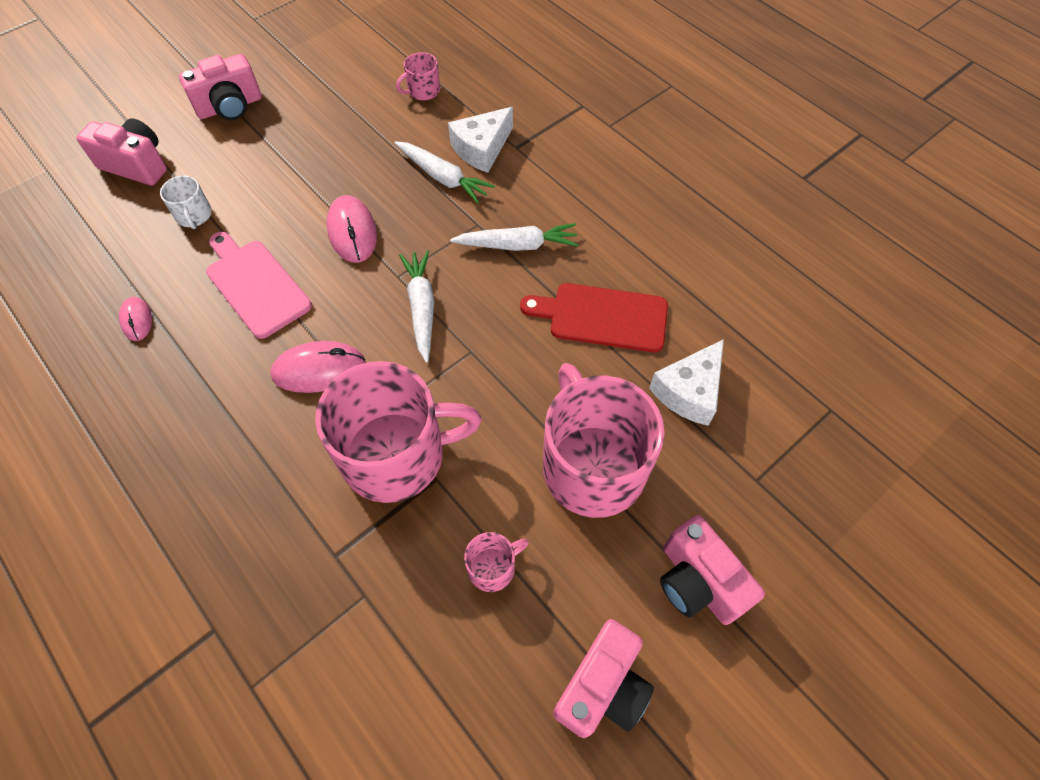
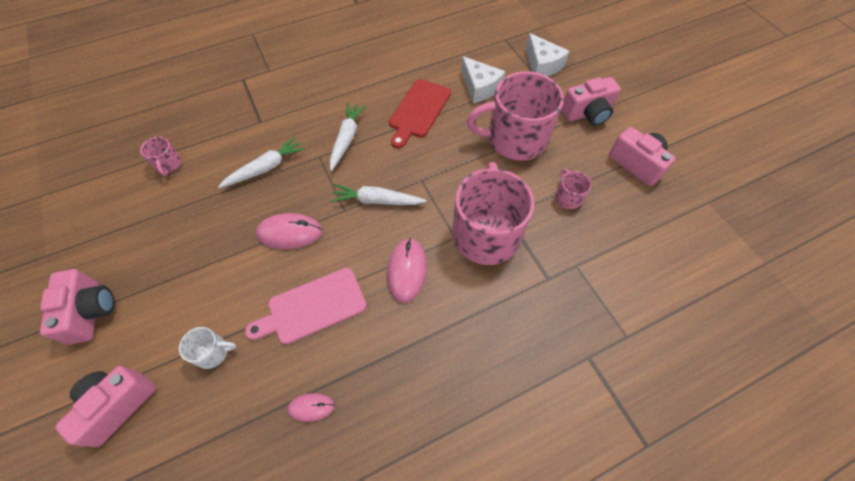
camera: 75 degrees left, 0 degrees up
white cheese [448,107,513,173] -> white cheese moved to [526,33,570,77]

